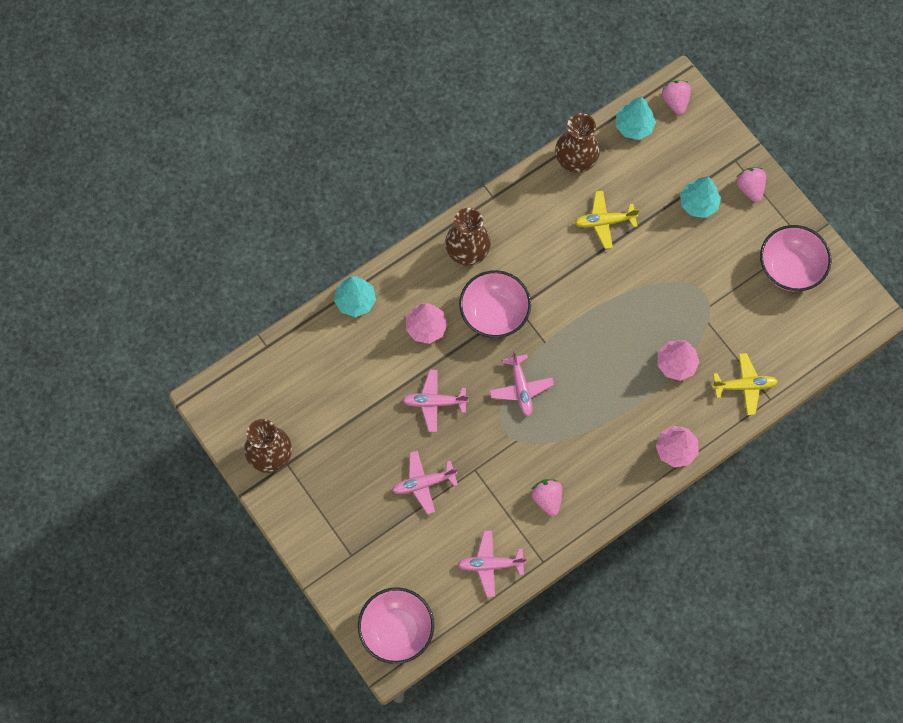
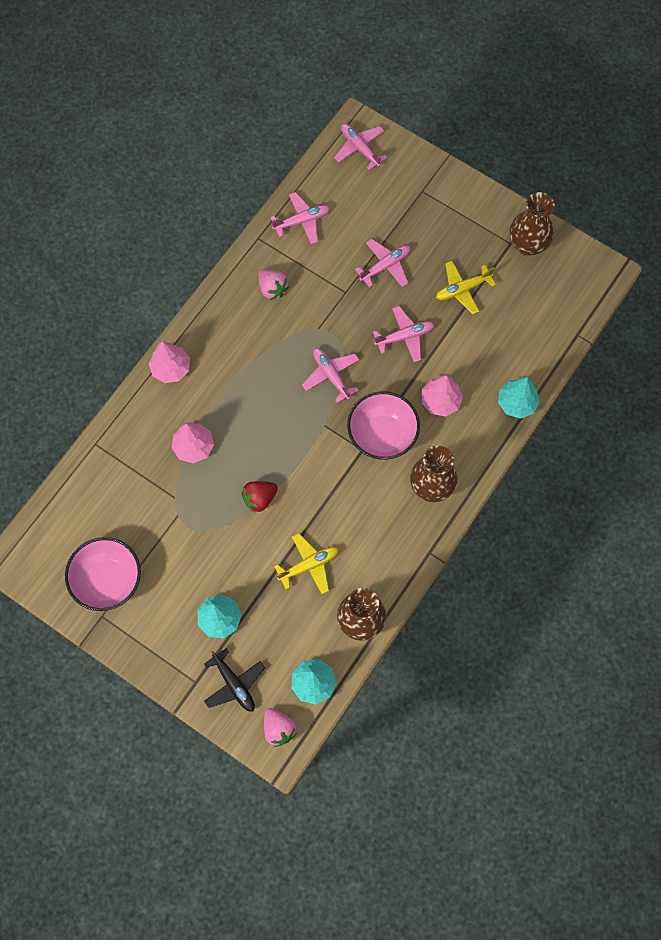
camera: 160 degrees right, 0 degrees up
pink bowl [358,587,434,664] -> pink plane [334,124,388,170]
yellow plane [712,353,778,415] -> yellow plane moved to [436,261,496,314]
pink strawberry [736,167,766,202] -> none
none -> black plane [204,648,265,711]
none -> red strawberry [242,481,278,513]

